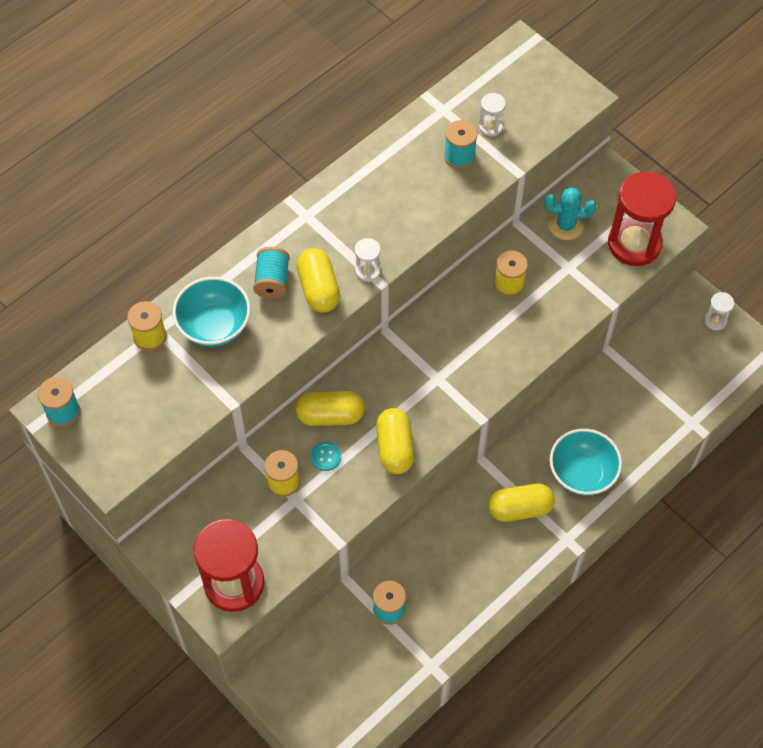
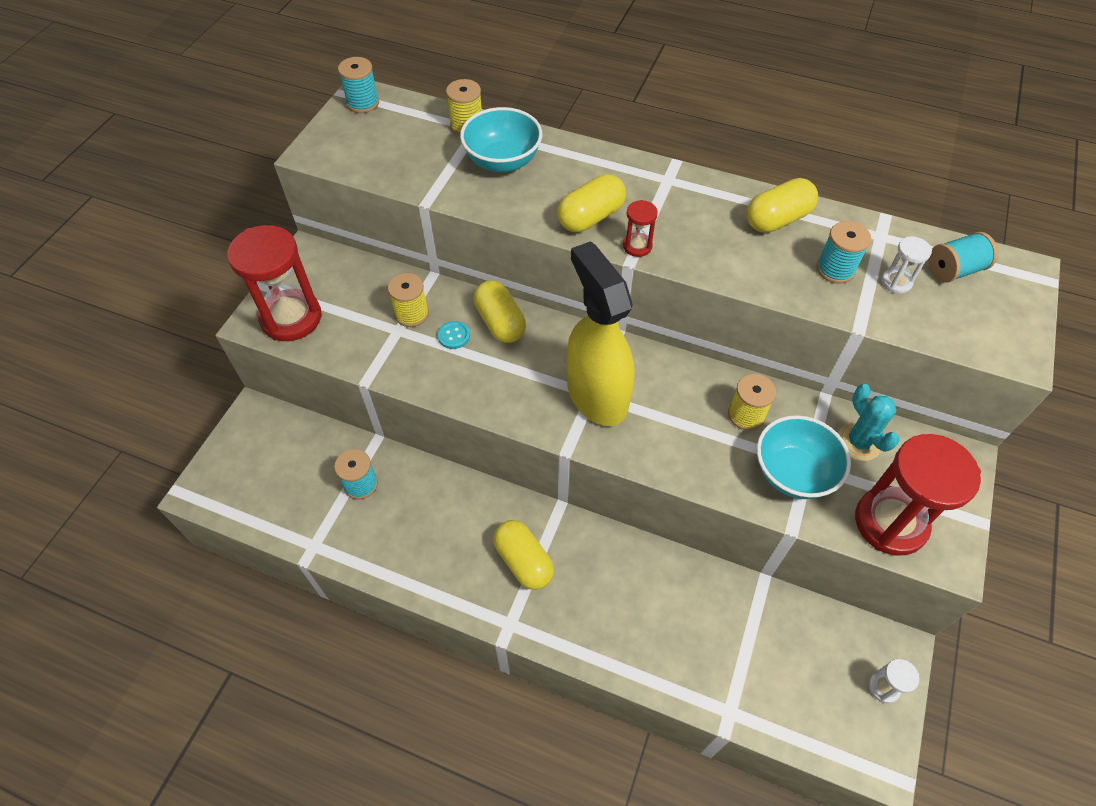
camera: 65 degrees right, 5 degrees down
turquoise spool [253,247,290,299] -> turquoise spool moved to [928,232,998,283]
white hourglass [355,238,381,282] -> red hourglass [623,200,658,257]
yellow capsule [376,408,414,474] -> yellow capsule moved to [746,178,818,233]
turquoise bowl [550,429,622,496] -> turquoise bowl moved to [757,415,851,499]
none -> yellow spray bottle [567,241,635,426]

